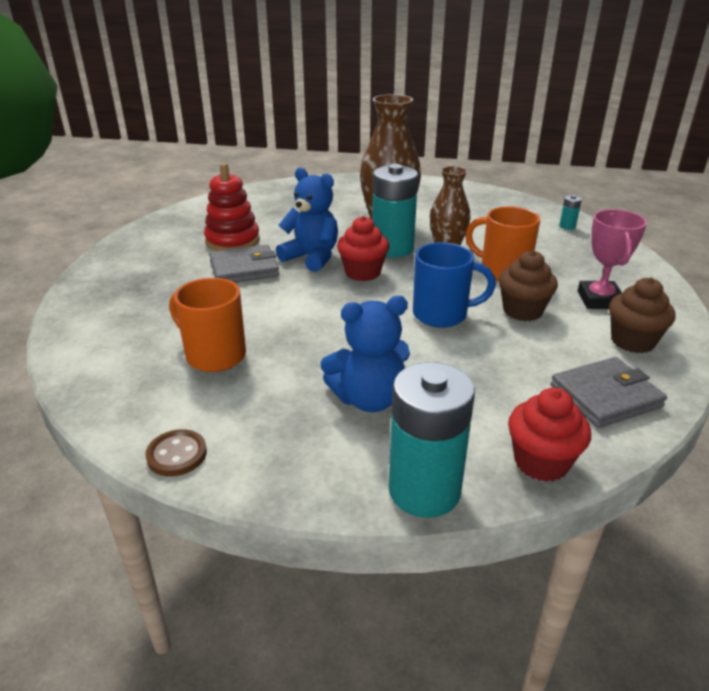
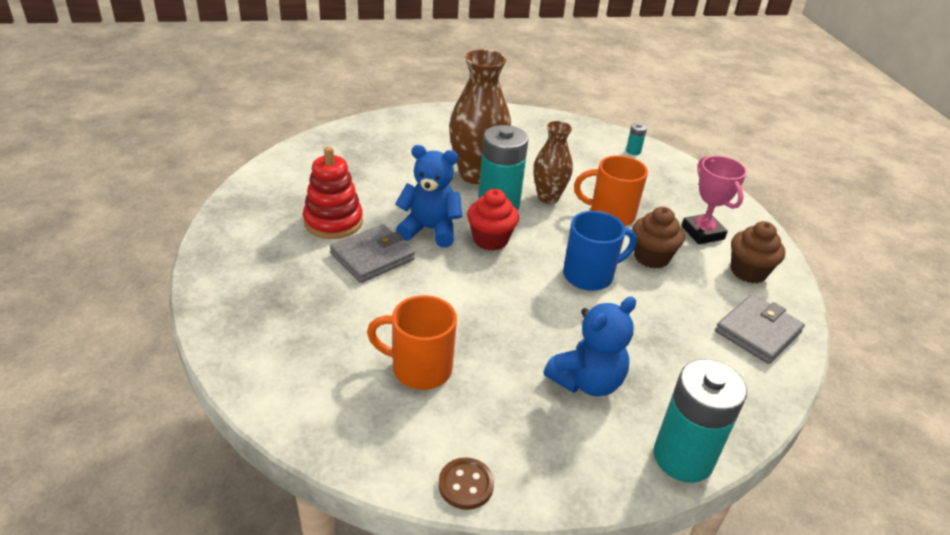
camera: 25 degrees left, 5 degrees up
red cupcake [508,388,591,482] -> none

